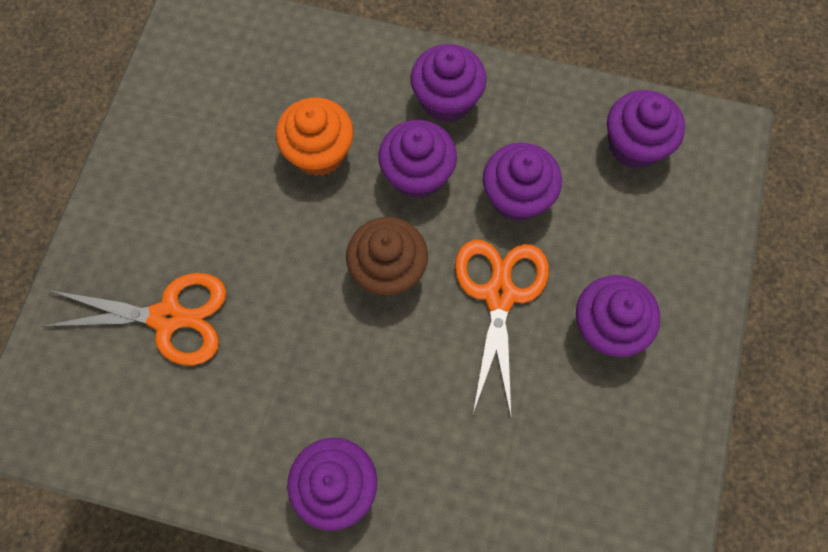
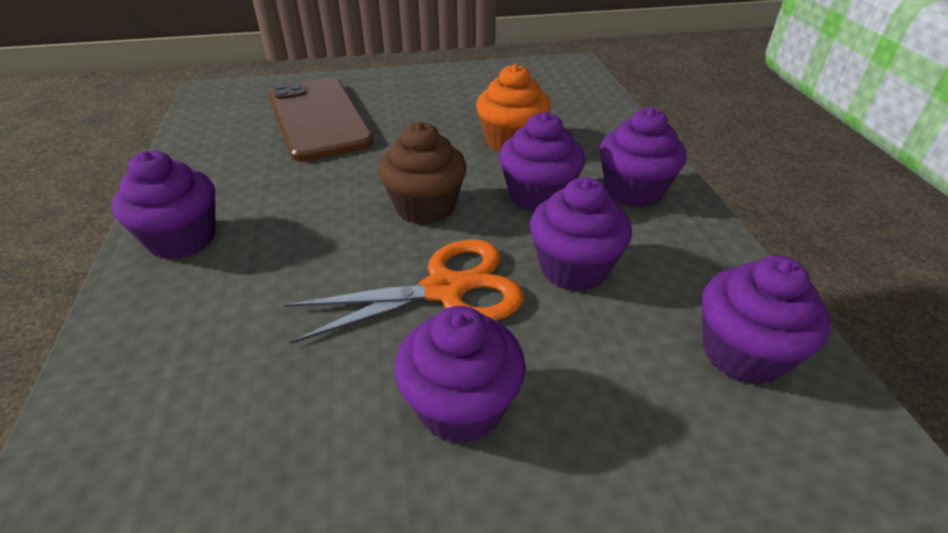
camera: 65 degrees right, 30 degrees down
orange scissors [41,273,226,365] -> brown phone [268,77,374,162]

